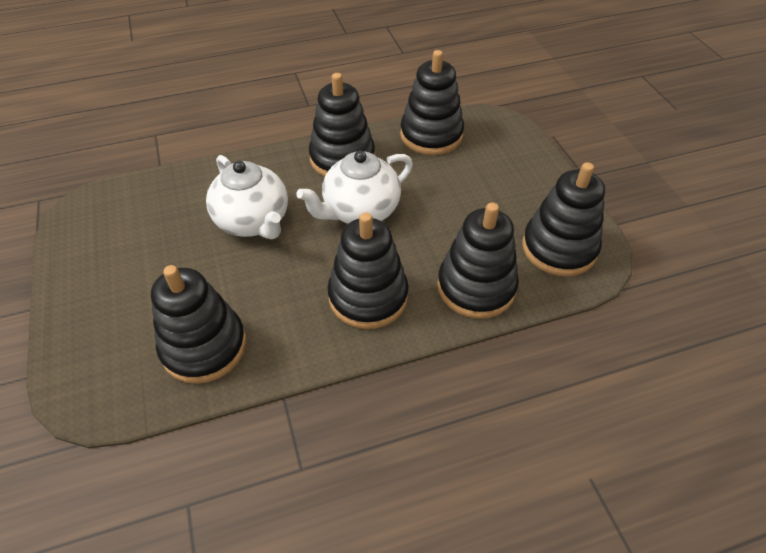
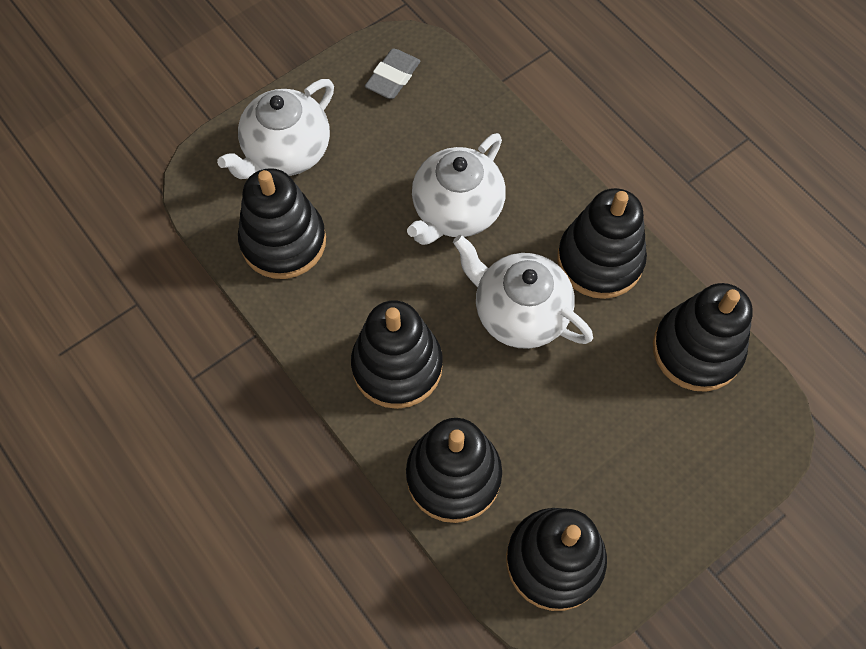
camera: 70 degrees right, 15 degrees up
none -> white teapot [217,79,334,179]
none -> grey eraser [365,48,421,99]

